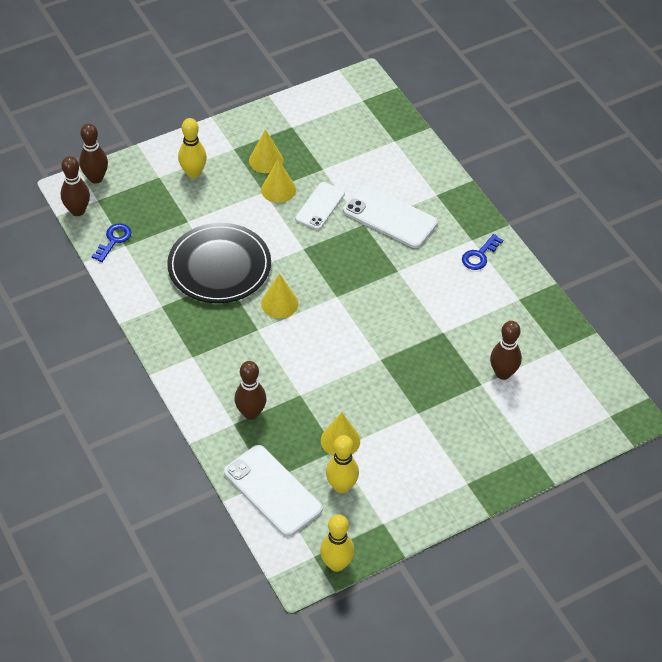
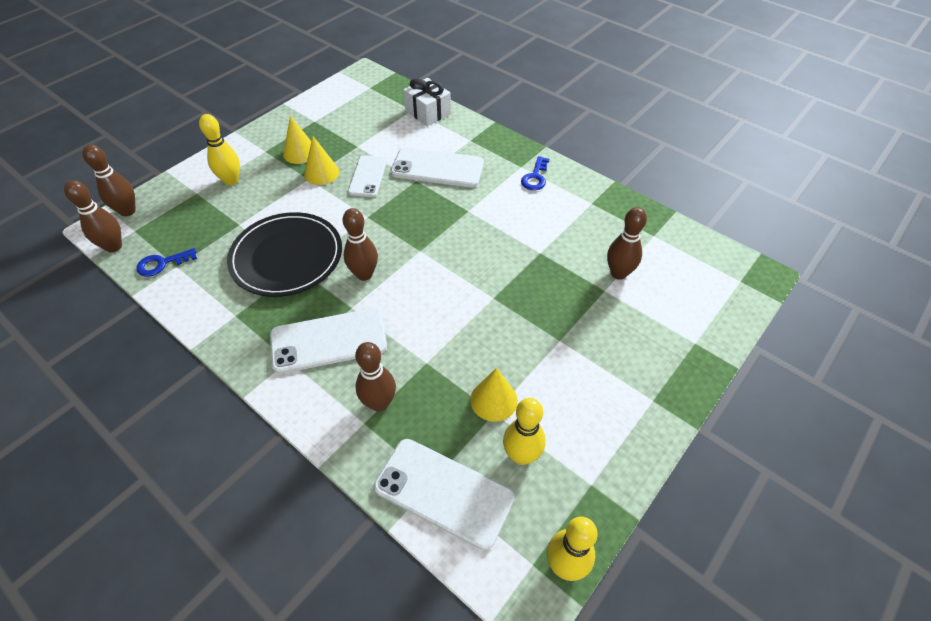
camera: 20 degrees left, 0 degrees up
blue key [92,223,131,262] -> blue key turned 120 degrees counterclockwise [136,248,197,277]
yellow cone [261,273,298,318] -> brown bowling pin [343,208,378,281]
none -> white phone [270,308,387,374]
none -> white gift [403,78,451,126]

